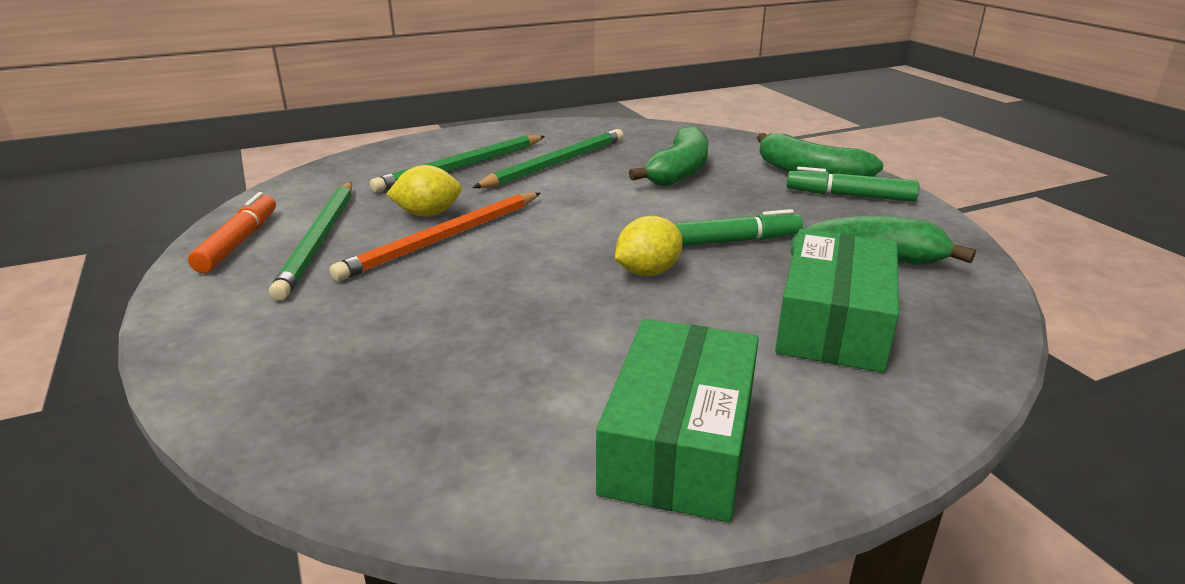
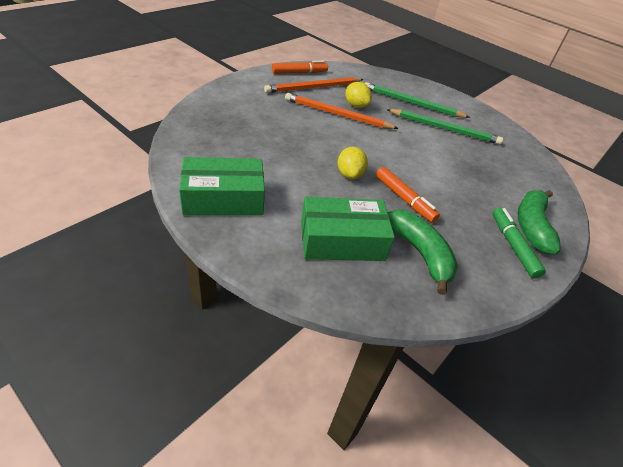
camera: 60 degrees right, 15 degrees up
green pencil [269,182,352,301] -> orange pencil [264,77,364,93]
yellow lemon [615,216,683,276] -> yellow lemon turned 60 degrees clockwise [337,147,368,179]
green banana [629,125,709,187] -> none
green marker [673,209,803,246] -> orange marker [376,167,440,223]

